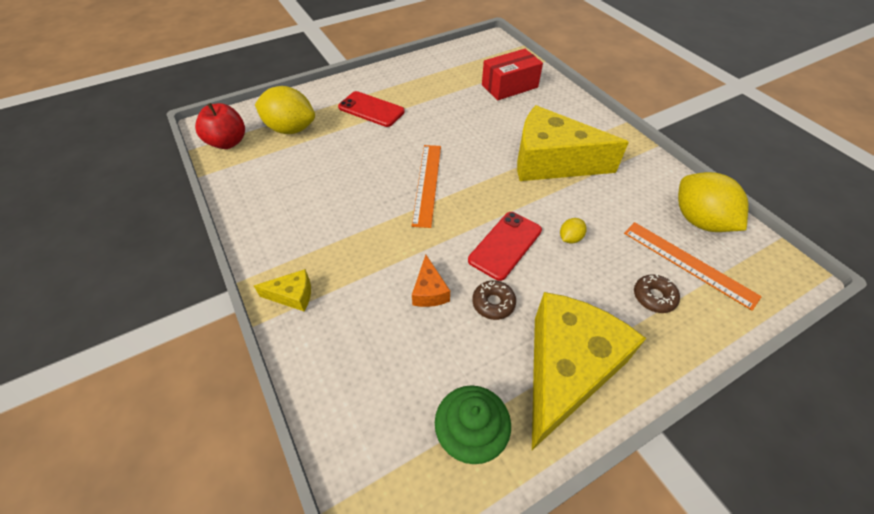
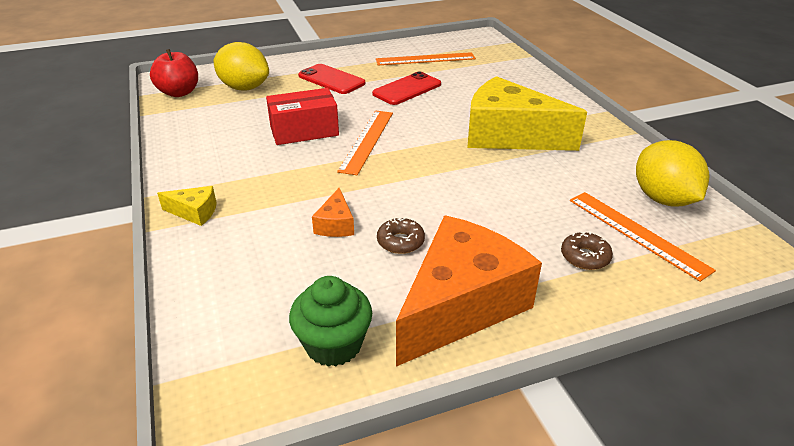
camera: 10 degrees right, 15 degrees down
red phone [468,212,542,281] -> red phone moved to [372,71,441,105]
red box [482,49,543,100] -> red box moved to [266,88,339,145]
yellow cheese [532,292,646,450] -> orange cheese [396,216,542,367]
yellow lemon [560,218,587,243] -> none
none -> orange ruler [376,52,476,65]

